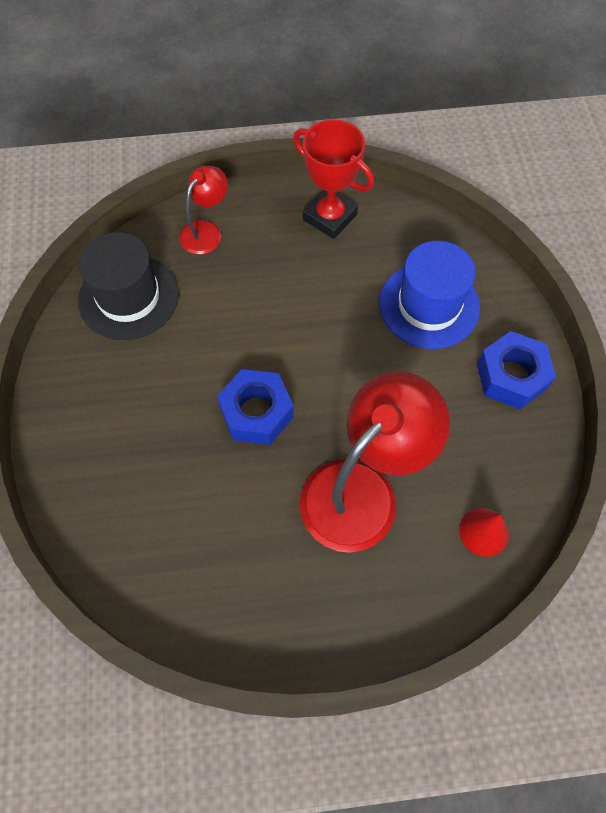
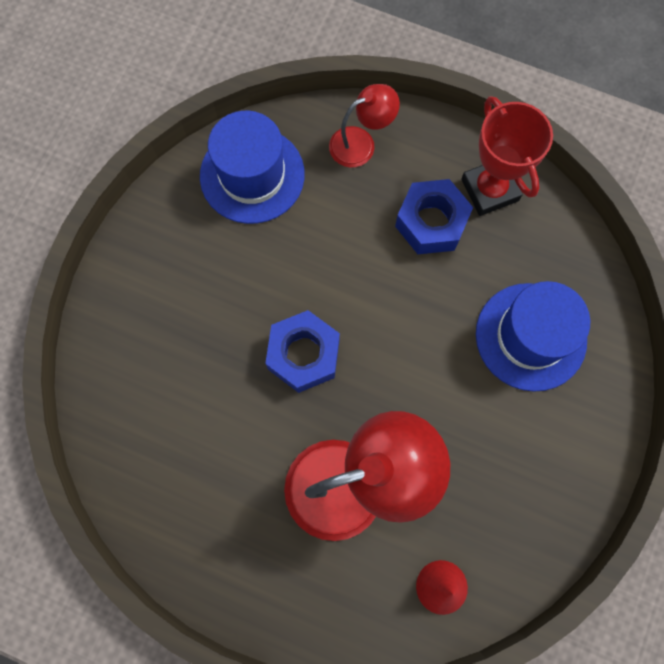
camera: 30 degrees right, 10 degrees up
black hat [78,232,179,340] -> blue hat [200,111,305,224]
blue nut [477,331,556,409] -> blue nut moved to [395,179,473,254]

